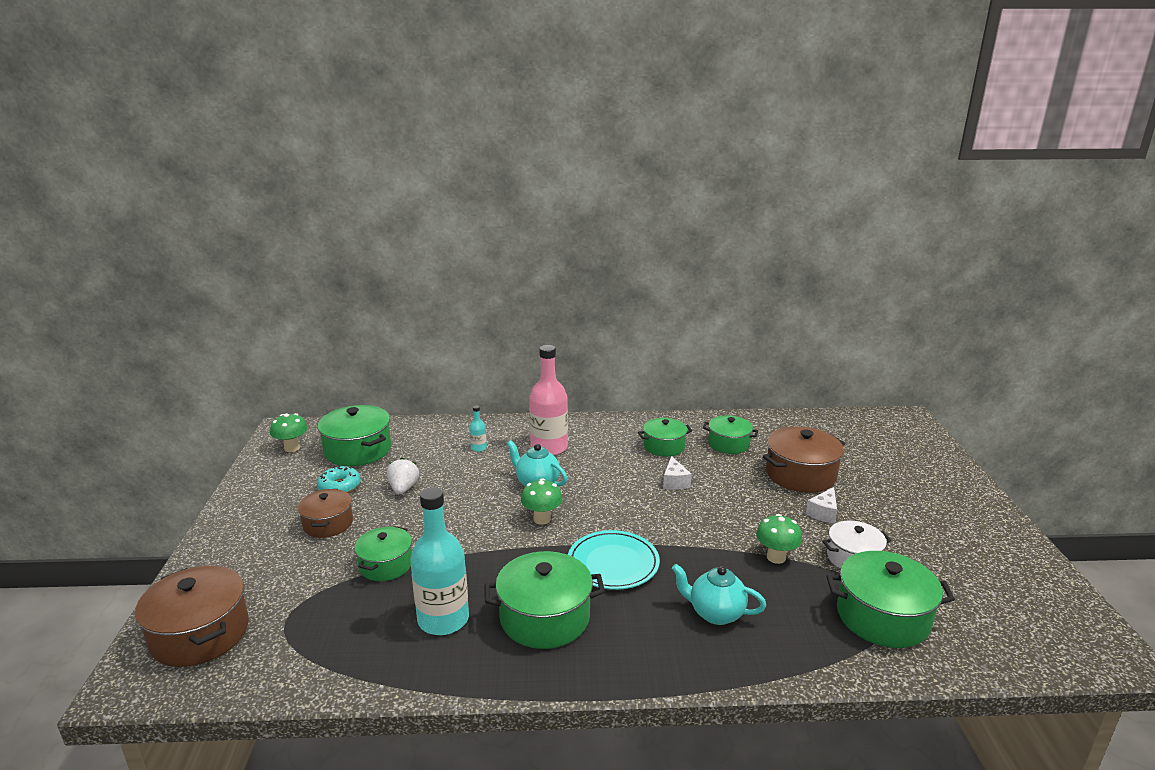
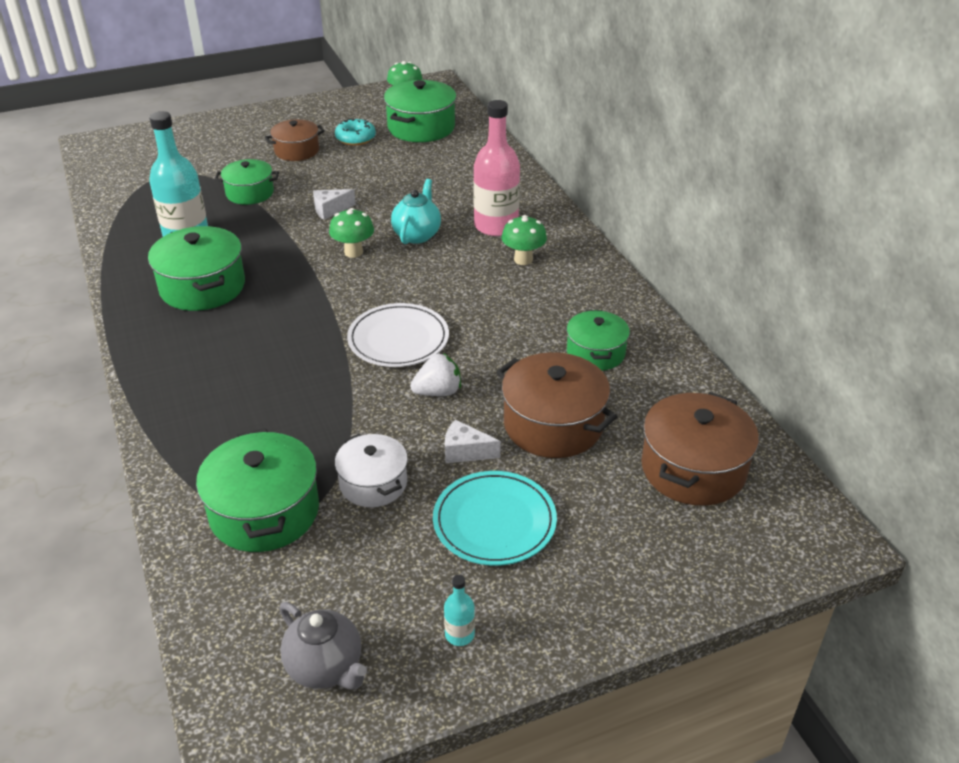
camera: 70 degrees right, 15 degrees up
brown pot [135,565,249,667] -> brown pot moved to [641,392,759,506]
white strawberry [387,458,419,494] -> white strawberry moved to [410,353,461,396]
turquoise bottle [469,405,487,452] -> turquoise bottle moved to [444,575,475,646]
turquoise plate [568,530,660,590] -> turquoise plate moved to [433,471,557,566]
green pot [638,418,692,456] -> none
white cheese [663,456,691,489] -> white cheese moved to [313,189,356,220]
turquoise teapot [672,564,766,625] -> none
green mushroom [756,514,802,564] -> green mushroom moved to [502,215,547,265]
none -> grey teapot [280,602,367,689]
none -> white plate [347,303,449,367]

